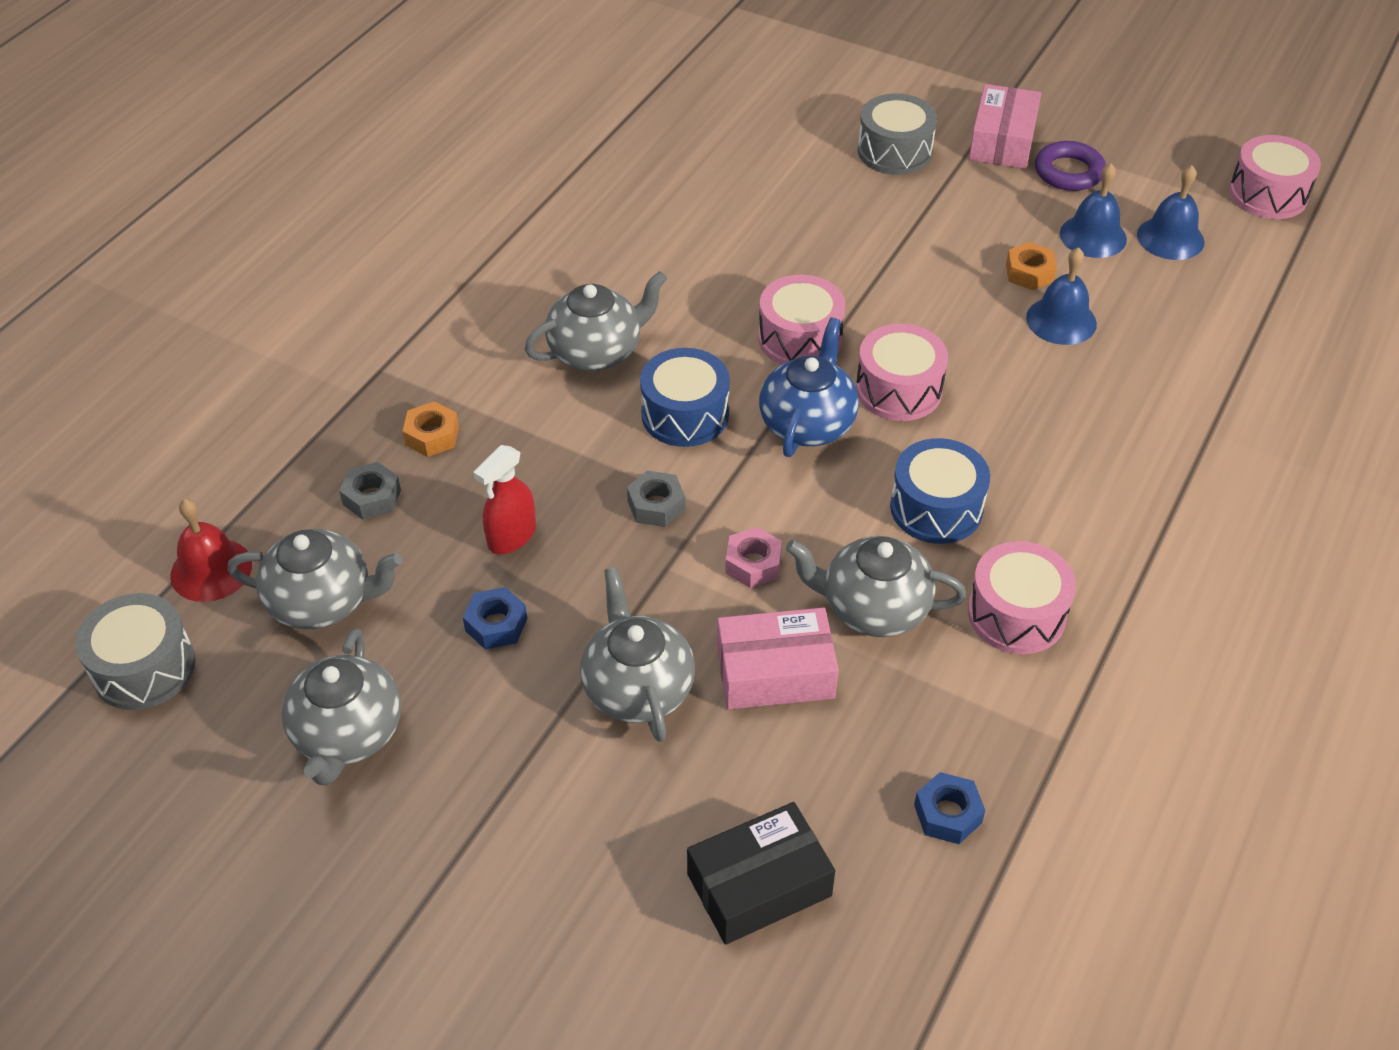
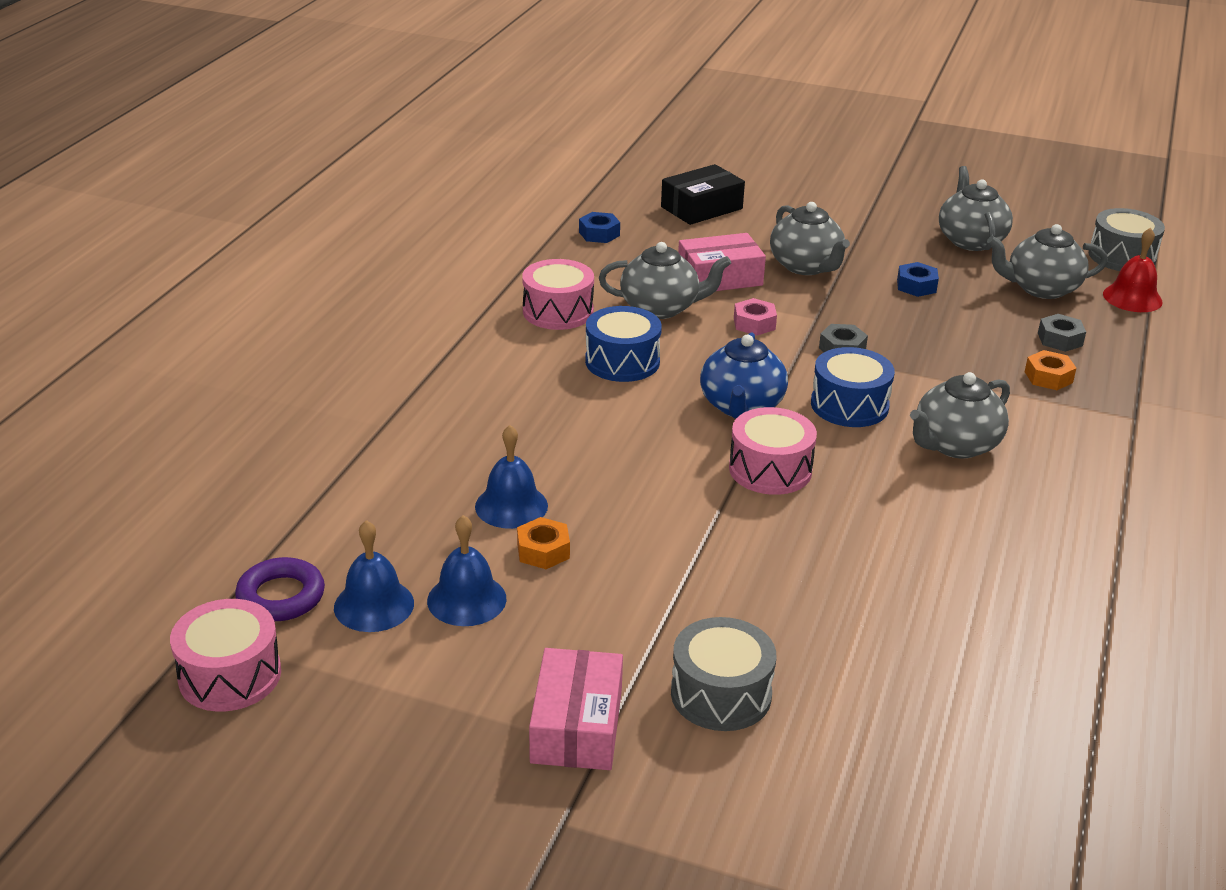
camera: 170 degrees right, 15 degrees down
red spray bottle [473,445,536,554] -> none
pink drum [856,324,948,421] -> none
purple ring [1035,141,1106,191] -> purple ring moved to [235,557,325,621]

